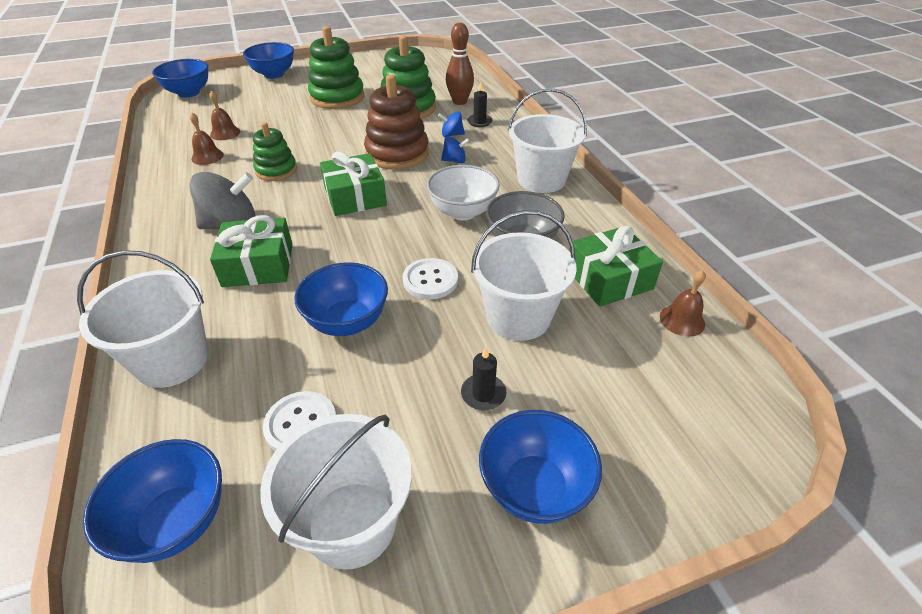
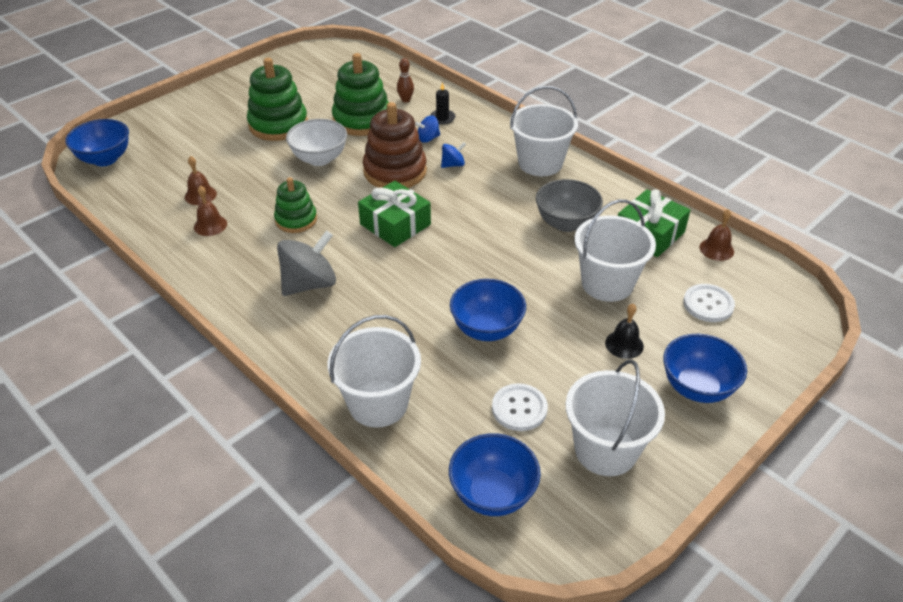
camera: 25 degrees left, 0 degrees up
green gift [210,215,293,287] -> none
blue bowl [243,42,294,79] -> none
white button [403,258,458,299] -> white button moved to [683,284,735,322]
white bowl [427,165,500,220] -> white bowl moved to [286,119,347,166]
brown bowling pin [446,23,474,105] -> brown bowling pin [397,58,414,103], size x0.60
black candle [461,347,506,410] -> black bell [605,304,644,359]

